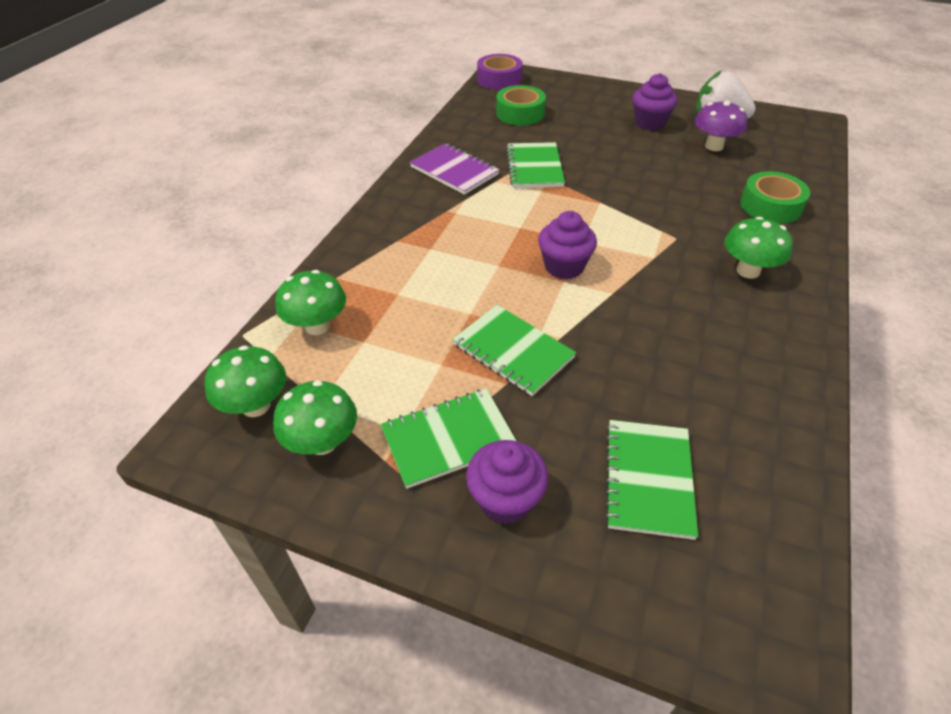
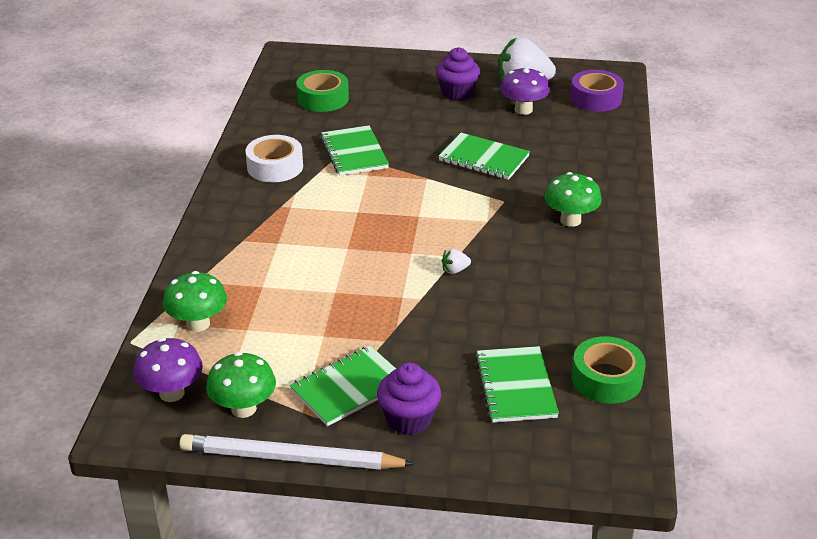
camera: 15 degrees left, 10 degrees down
green mushroom [205,345,286,417] -> purple mushroom [133,338,203,402]
purple notebook [410,144,499,195] -> white tape [245,135,303,182]
green notebook [452,305,576,396] -> green notebook moved to [439,133,530,180]
purple tape [477,54,523,90] -> purple tape moved to [570,70,624,112]
purple cupcake [538,211,597,279] -> none
green tape [740,171,810,224] -> green tape moved to [572,336,646,404]
none -> white pencil [180,434,414,470]
none -> white strawberry [442,249,471,274]

